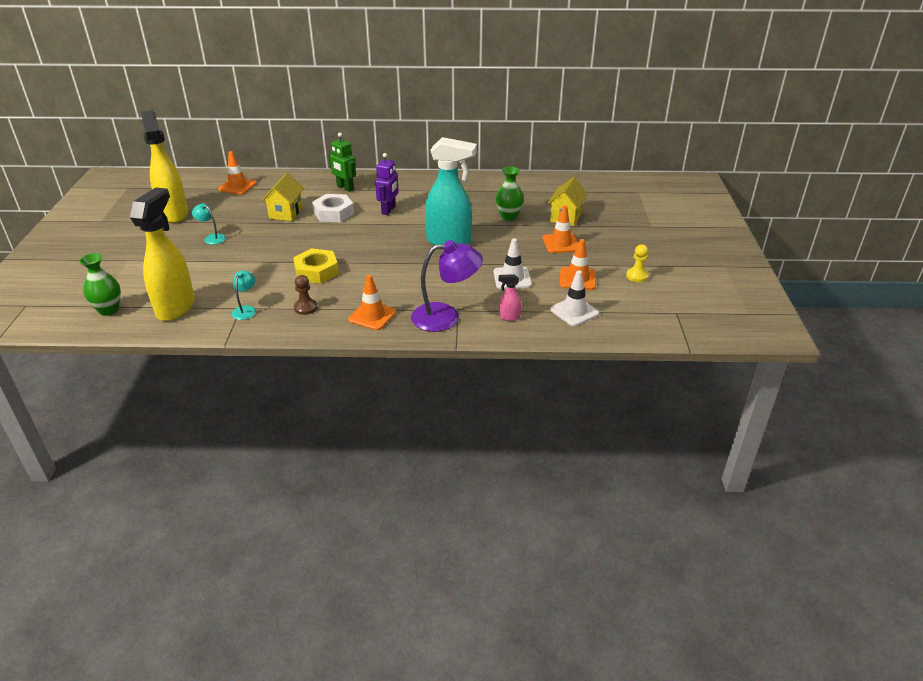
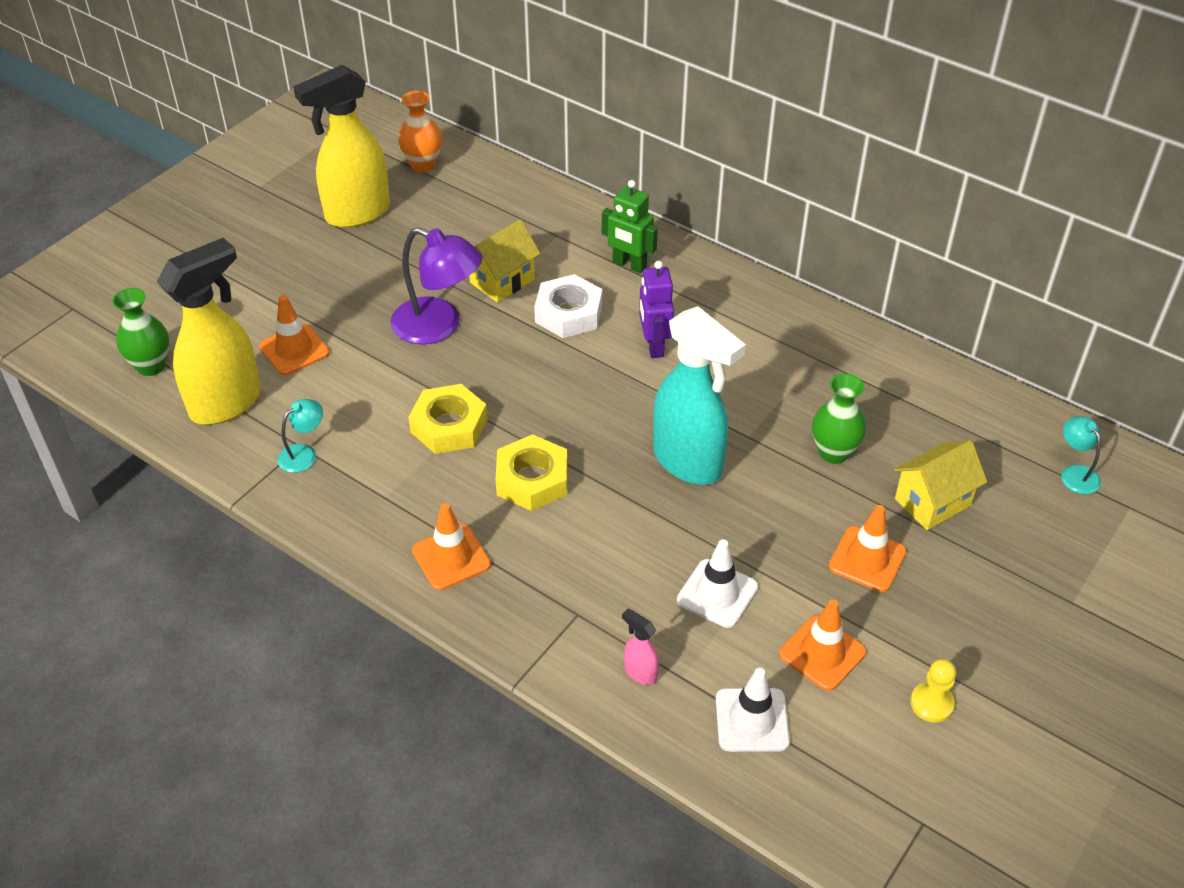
camera: 35 degrees right, 10 degrees up
yellow spray bottle [141,110,188,223] -> yellow spray bottle turned 135 degrees counterclockwise [293,65,390,228]
turquoise lamp [192,203,226,245] -> turquoise lamp moved to [1061,416,1101,494]
orange traffic cone [218,151,256,195] -> orange traffic cone moved to [259,295,330,375]
brown pawn [294,275,318,315] -> none
green robot [329,133,356,192] -> green robot turned 45 degrees counterclockwise [602,180,658,273]
purple robot [375,153,399,215] -> purple robot turned 120 degrees clockwise [639,261,674,358]
purple lamp [411,240,483,332] -> purple lamp moved to [391,227,483,345]
none -> orange vase [398,91,442,172]
none -> yellow nut [496,434,567,511]

